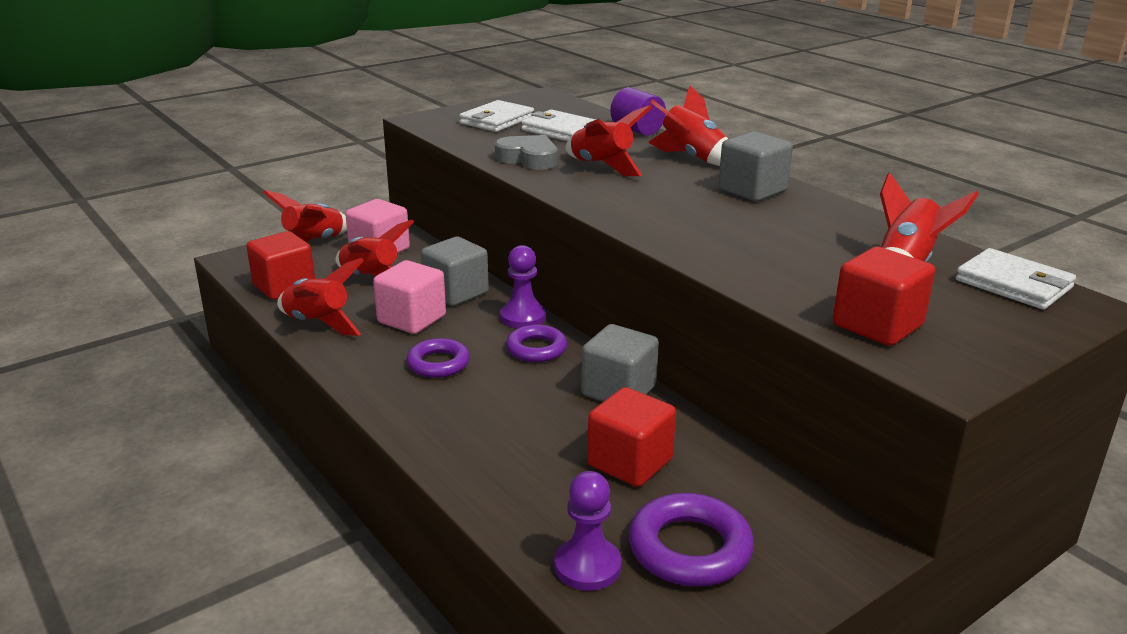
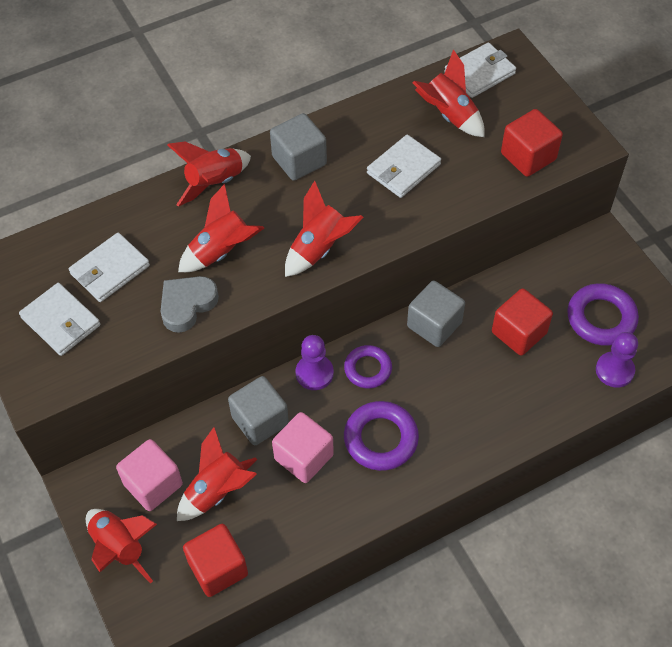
camera: 80 degrees left, 30 degrees up
red rocket [277,258,364,336] -> red rocket moved to [285,181,363,277]
purple ring [407,338,470,378] -> purple ring [344,401,419,471], size x1.50
purple cylinder [610,87,666,136] -> none
none -> white wallet [367,135,441,198]

